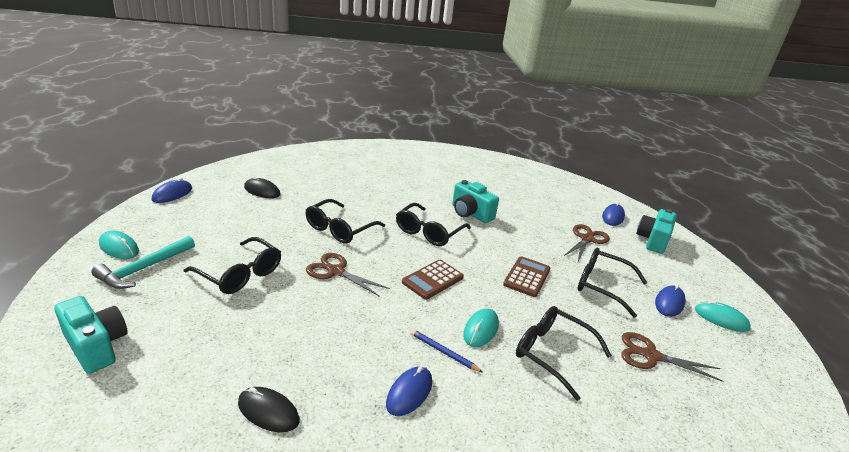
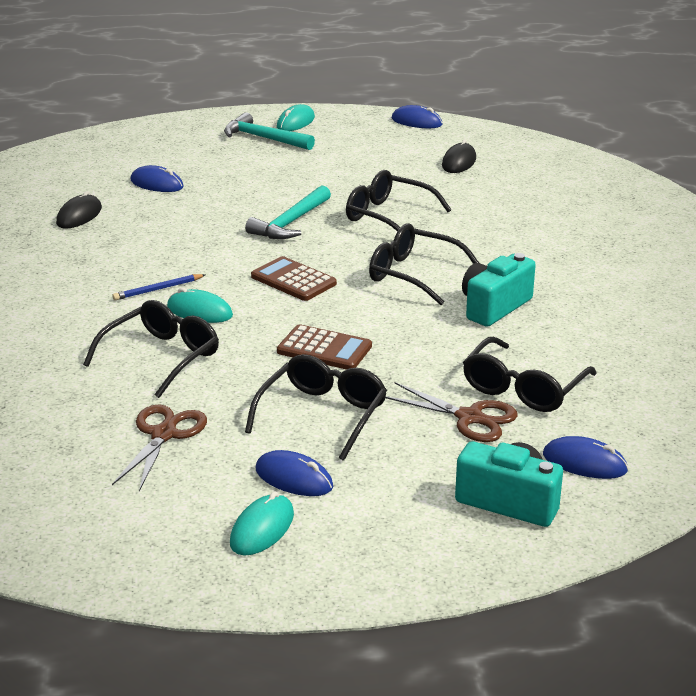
camera: 90 degrees right, 0 degrees up
turquoise camera [54,296,128,374] -> none
black glasses [184,237,281,294] -> black glasses moved to [463,337,597,412]
brown scissors [306,253,390,297] -> turquoise hammer [245,186,331,239]
blue mouse [386,366,432,416] -> blue mouse moved to [131,165,184,192]
blue pencil [410,329,483,372] -> blue pencil turned 150 degrees counterclockwise [112,274,205,300]

